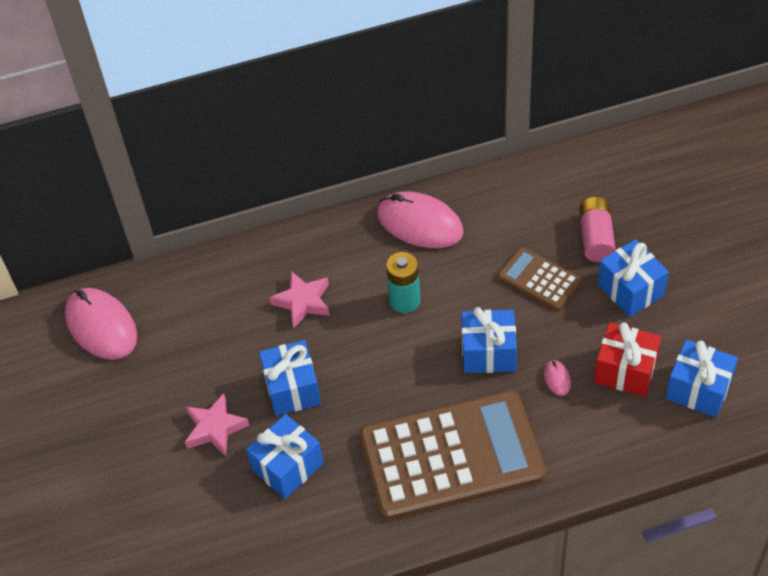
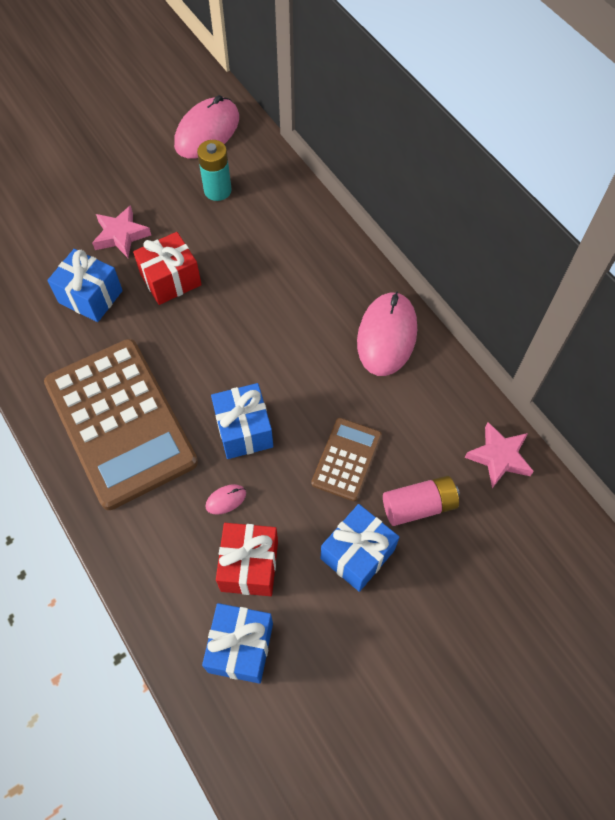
camera: 70 degrees right, 10 degrees up
blue gift [259,340,321,416] -> red gift [133,232,202,305]
pink star [269,271,330,328] -> pink star moved to [465,422,534,488]
turquoise battery [386,252,421,313] -> turquoise battery moved to [197,140,232,201]

